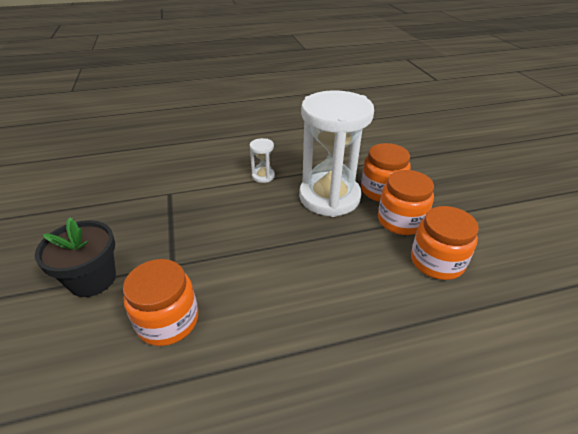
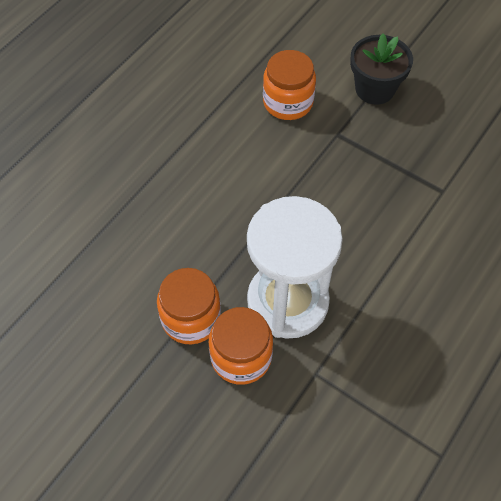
camera: 140 degrees right, 20 degrees up
white hourglass [250,138,275,183] -> none
orange jar [411,206,479,280] -> none

